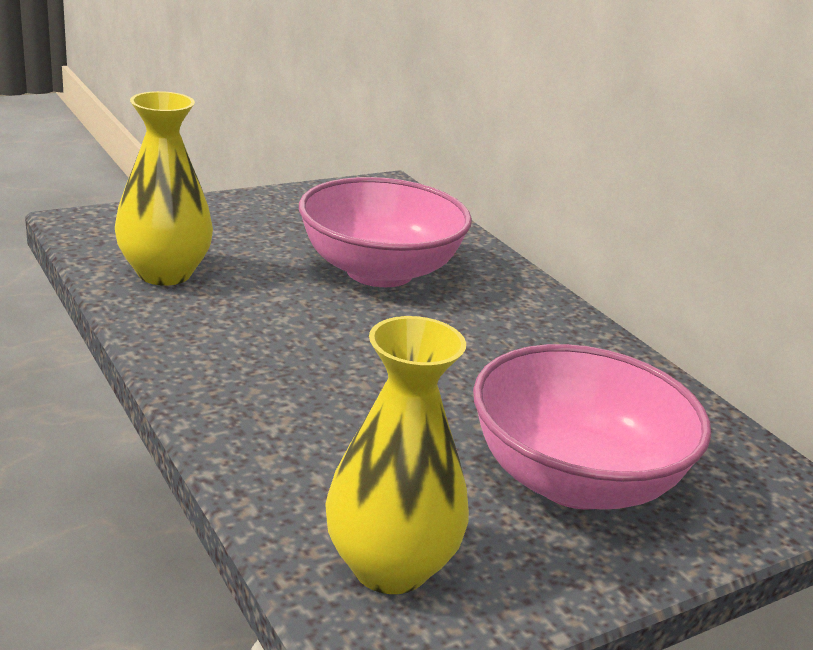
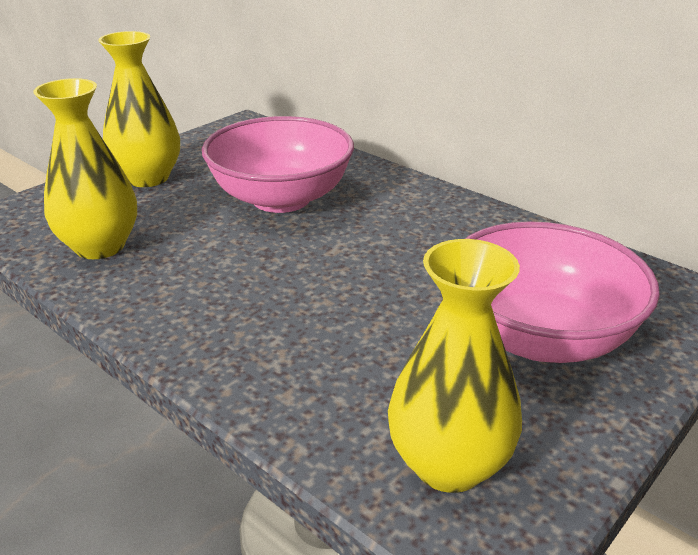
camera: 15 degrees left, 5 degrees up
none -> yellow vase [98,31,180,187]

